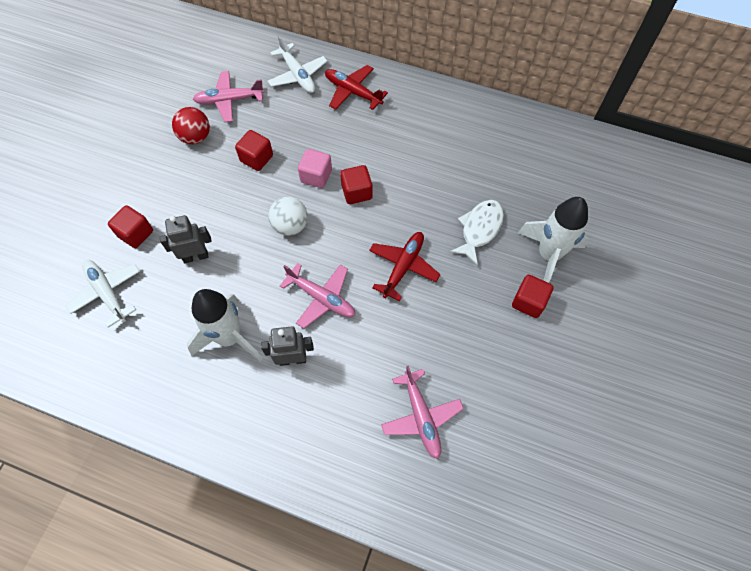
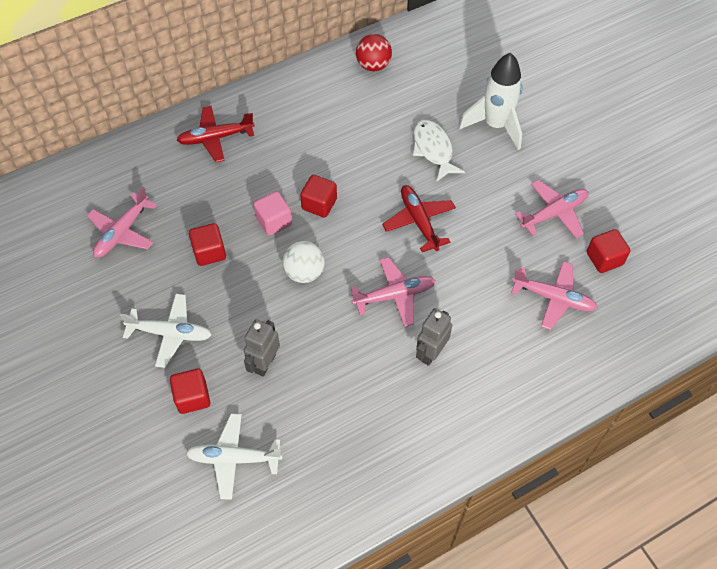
camera: 50 degrees left, 5 degrees down
red ball [172,107,210,144] -> red ball moved to [356,34,392,71]
white rocket [187,289,263,362] -> none
white plane [268,36,327,93] -> white plane moved to [120,294,211,368]
red cube [512,275,553,318] -> red cube moved to [587,229,631,273]
none -> pink plane [515,180,589,238]

